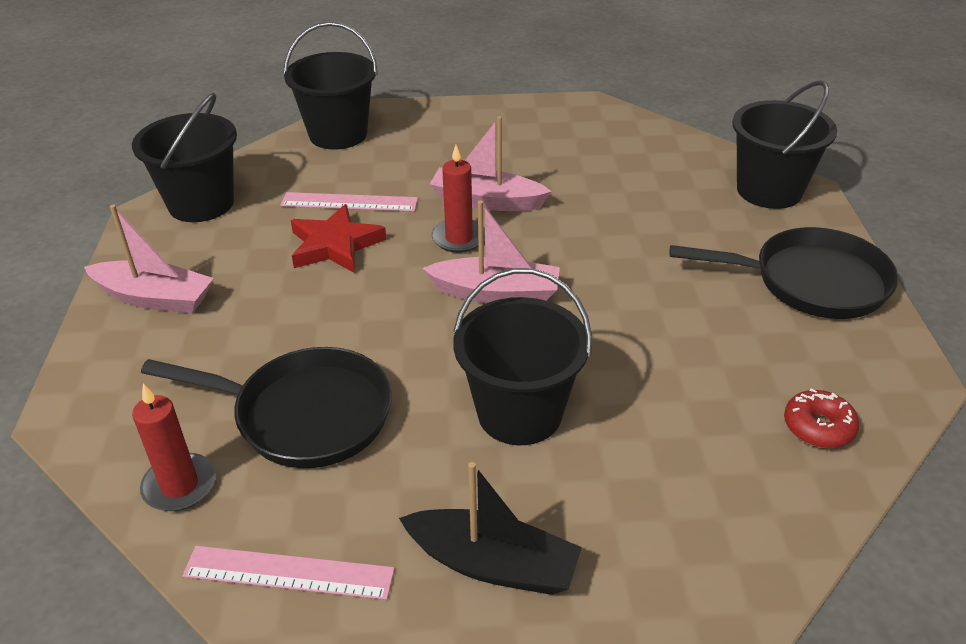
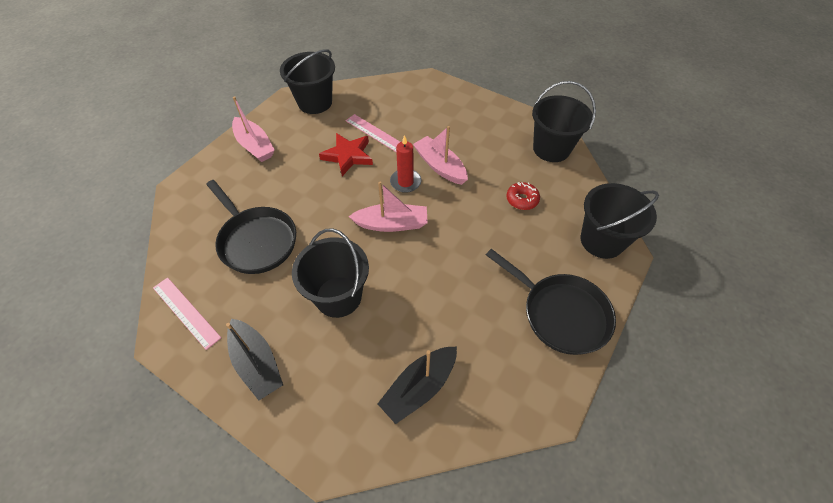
camera: 35 degrees right, 15 degrees up
red candle [132,384,216,511] -> none
black bucket [283,22,378,150] -> black bucket moved to [532,81,596,162]
pink boat [422,200,560,303] -> pink boat turned 45 degrees counterclockwise [348,182,428,232]
red donut [784,388,859,448] -> red donut moved to [507,182,540,210]
none -> black boat [378,347,457,424]

